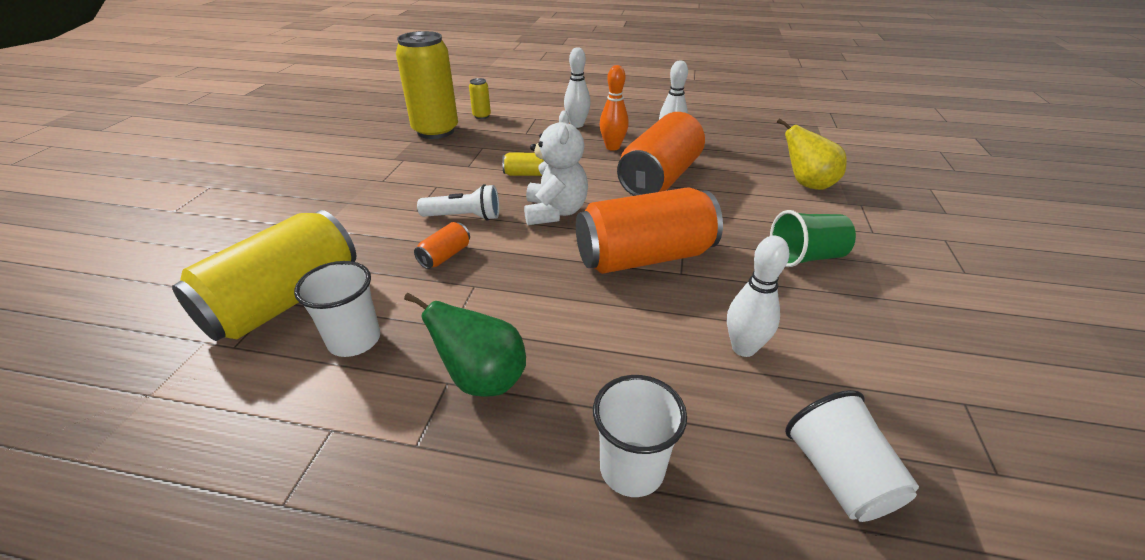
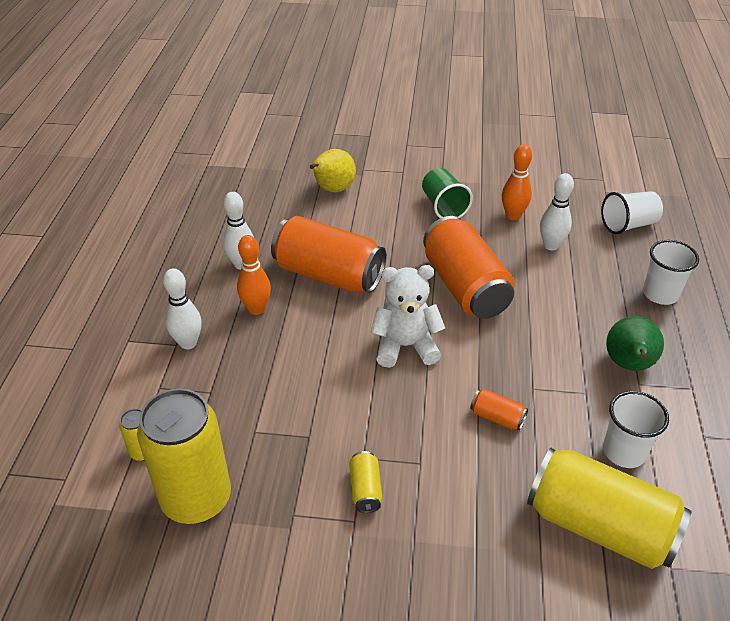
camera: 95 degrees left, 5 degrees up
white flashlight [417,184,499,221] -> none
yellow can [502,153,544,176] -> yellow can moved to [349,451,382,513]
none -> orange bowling pin [502,145,532,220]

